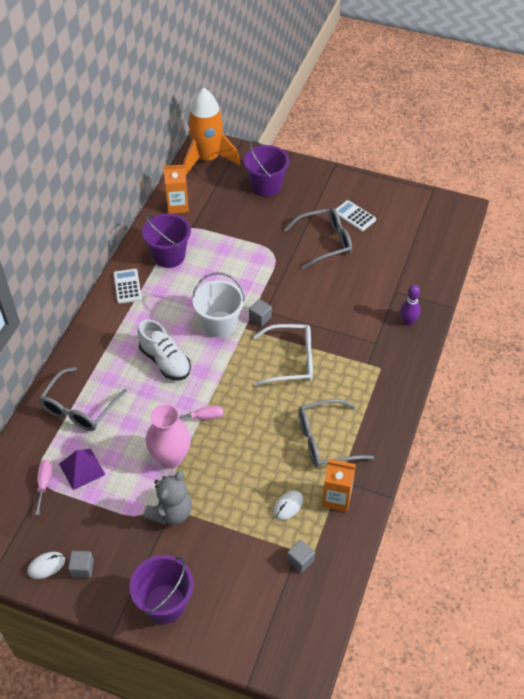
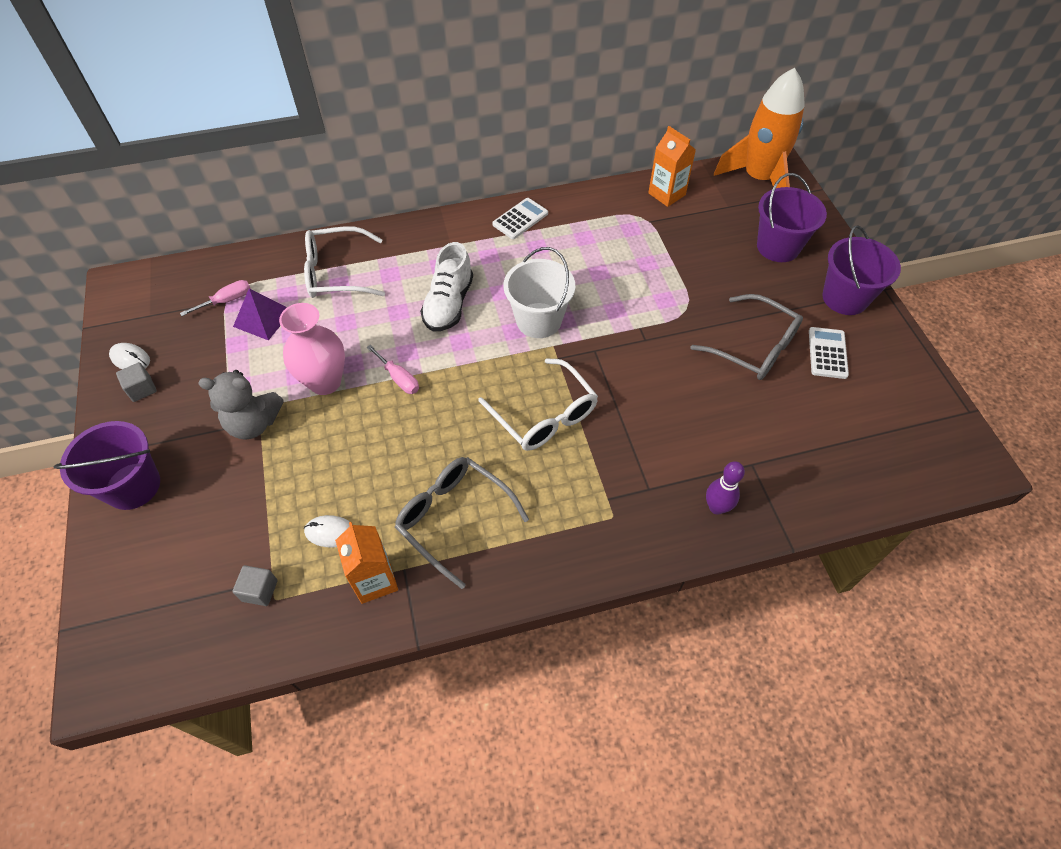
camera: 55 degrees right, 5 degrees up
grey glasses [39,367,127,431] -> white glasses [304,226,385,298]
purple bucket [142,213,191,268] -> purple bucket moved to [822,225,901,315]
grey cube [249,299,272,326] -> none

